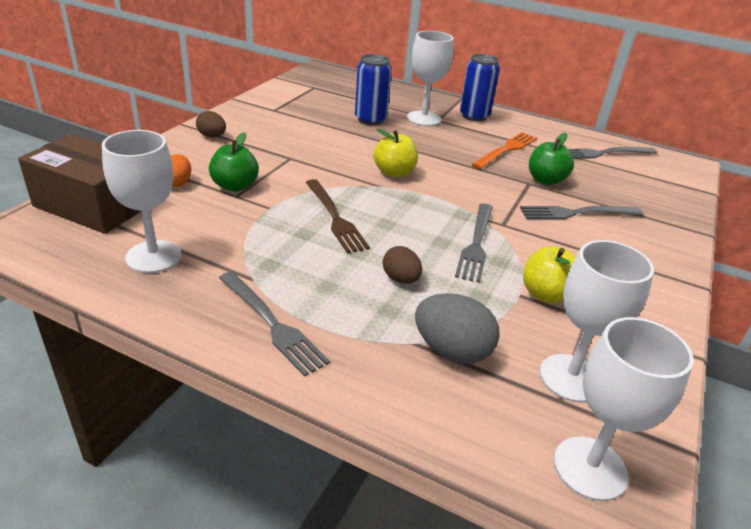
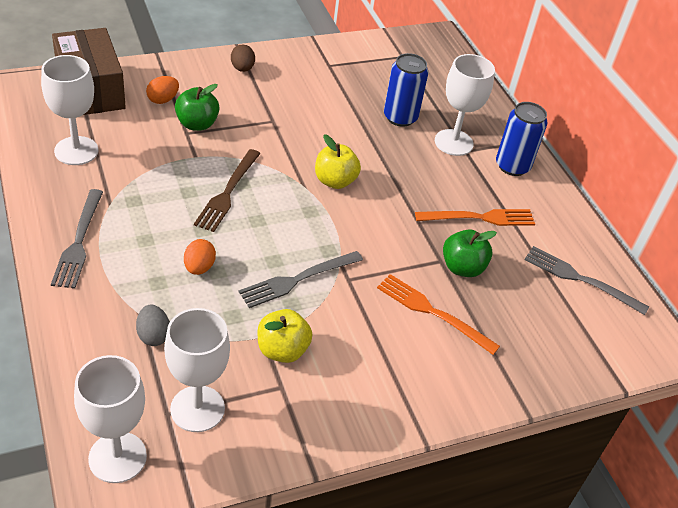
camera: 40 degrees right, 10 degrees up
brown egg [383,246,422,284] -> orange egg [184,239,216,275]
grey egg [415,293,499,364] -> grey egg [136,305,170,346], size x0.62
grey fork [520,206,643,219] -> orange fork [377,274,500,355]

